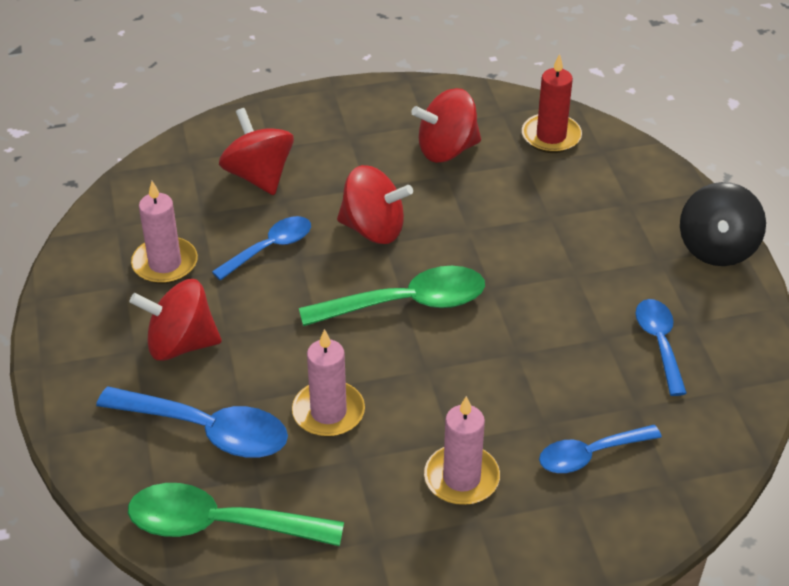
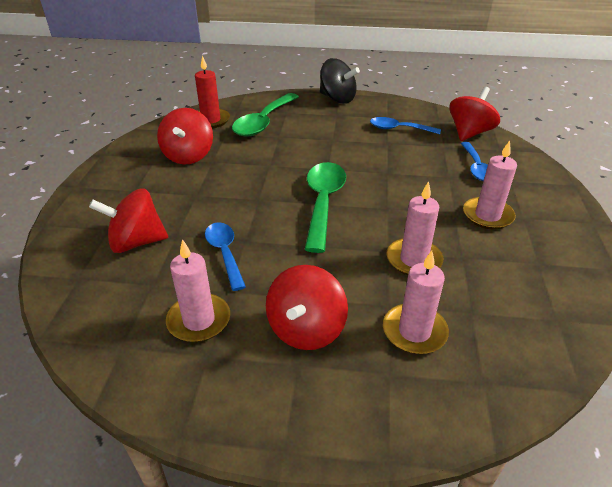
camera: 70 degrees left, 5 degrees down
blue spoon [96,387,288,458] -> pink candle [383,251,449,354]
green spoon [128,483,344,546] -> green spoon moved to [232,93,299,137]
red spinning top [337,165,413,244] -> red spinning top moved to [449,87,500,141]

